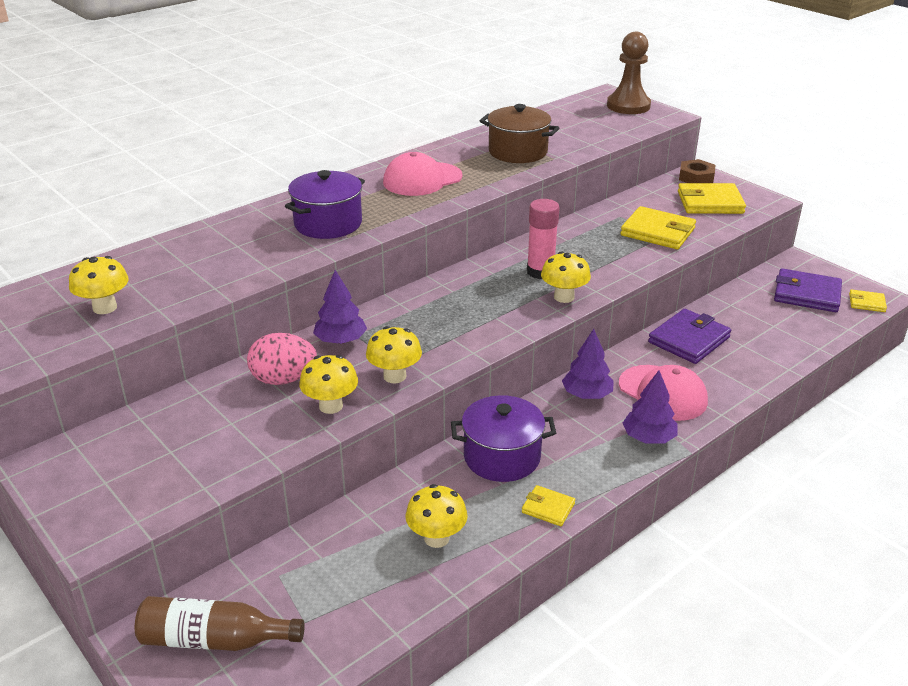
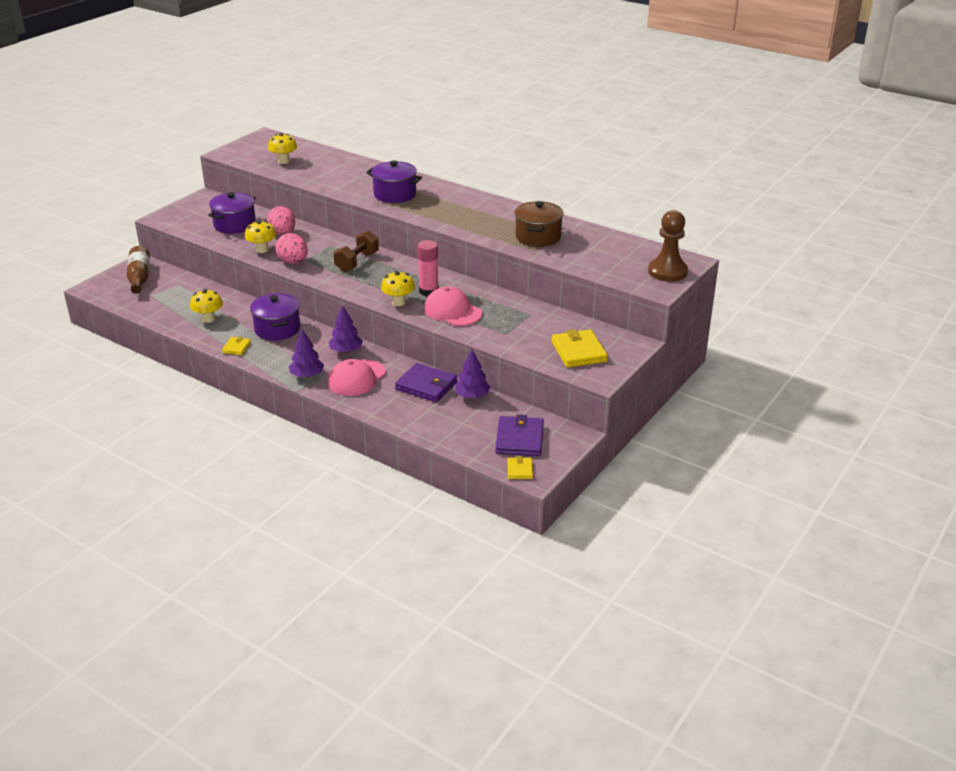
camera: 75 degrees right, 0 degrees up
purple tree [313,270,367,344] -> purple tree moved to [455,350,491,398]
yellow mushroom [366,326,422,383] -> pink egg [275,233,308,264]
pink cap [383,152,463,196] -> pink cap moved to [424,286,482,326]
yellow wallet [620,206,696,249] -> none
brown nut [679,159,715,183] -> none
none -> purple pot [208,192,256,234]
none -> brown dumbbell [333,231,379,272]

